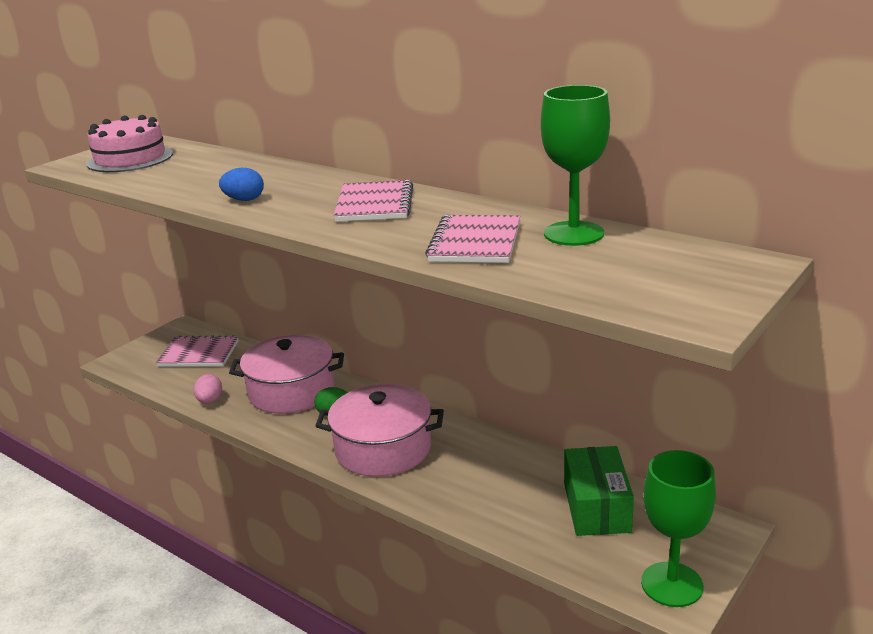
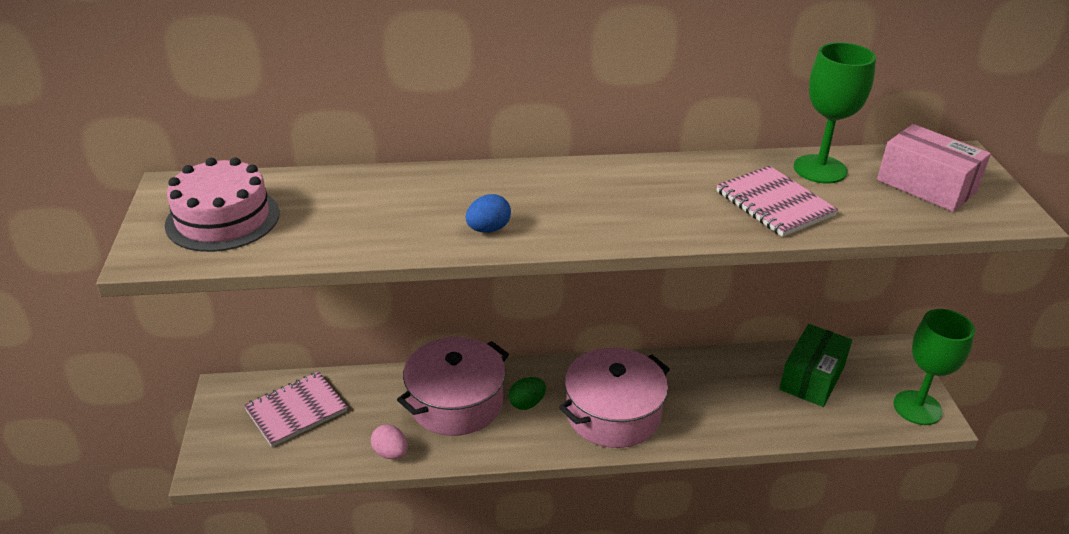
camera: 45 degrees left, 10 degrees up
pink notebook [333,180,413,222] -> none
green box [564,446,634,536] -> green box turned 75 degrees clockwise [779,324,852,407]
none -> pink box [877,124,991,212]

